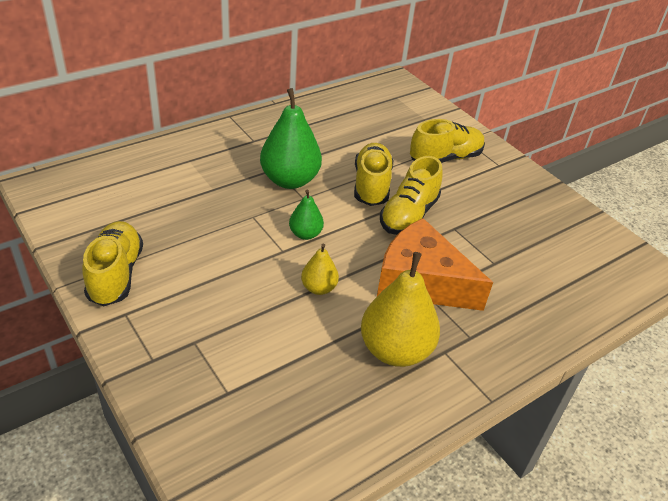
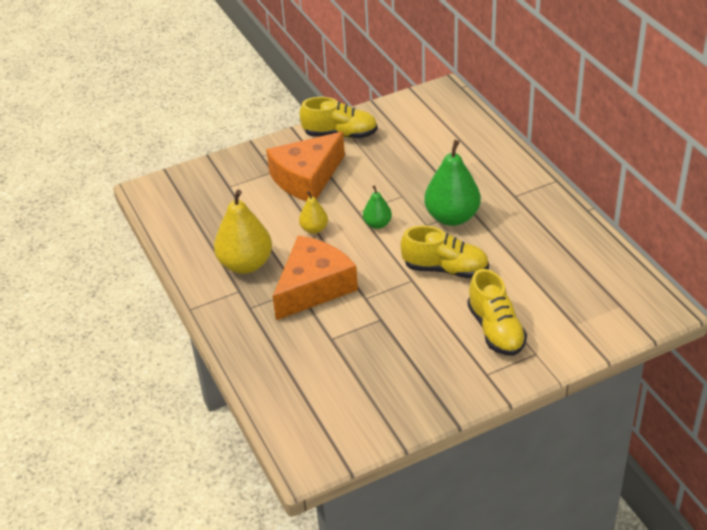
camera: 105 degrees right, 0 degrees up
yellow shoe [380,156,443,235] -> none
none -> orange cheese [266,132,345,201]

